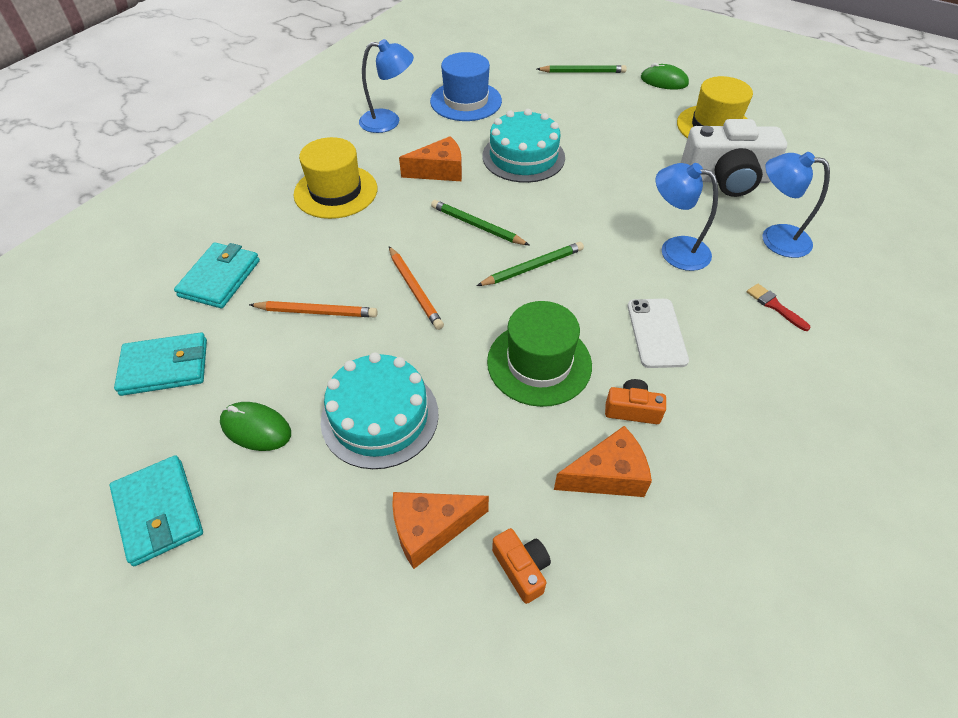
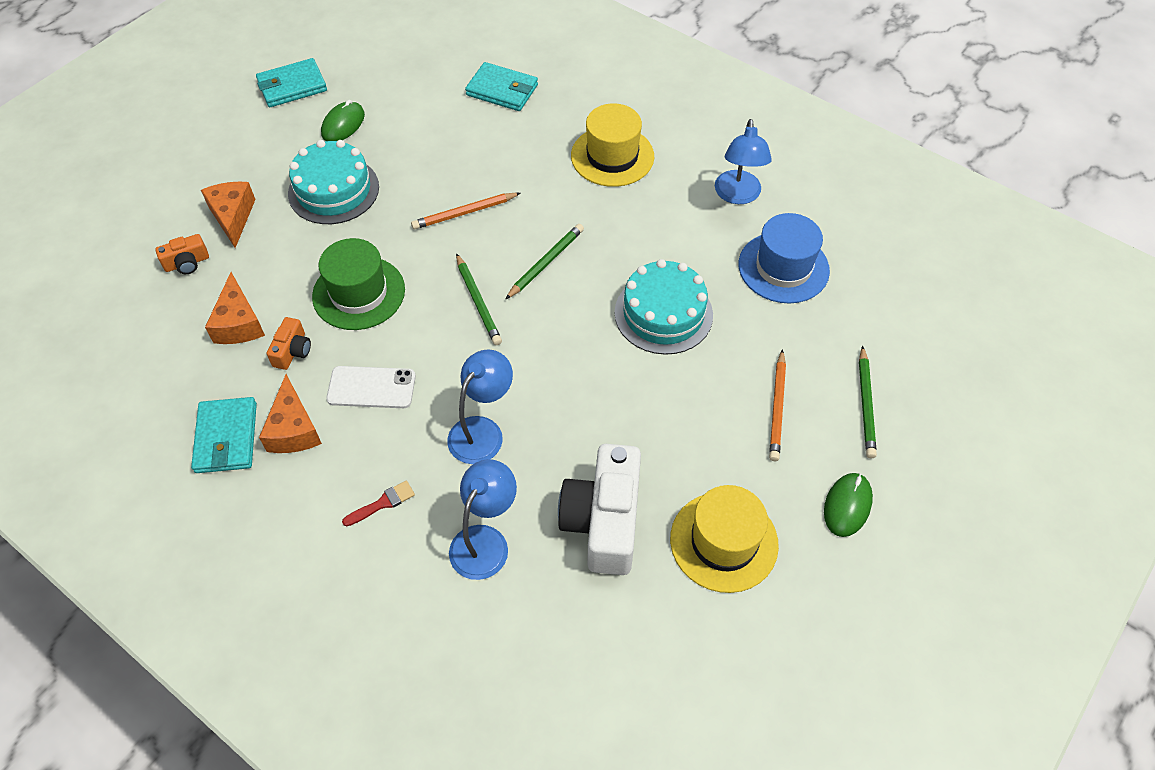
camera: 95 degrees right, 5 degrees up
turquoise wallet [114,332,207,396] -> turquoise wallet moved to [191,397,257,473]
orange pencil [249,301,378,318] -> orange pencil moved to [769,349,786,461]
orange cheese [399,136,462,181] -> orange cheese moved to [259,374,322,453]

